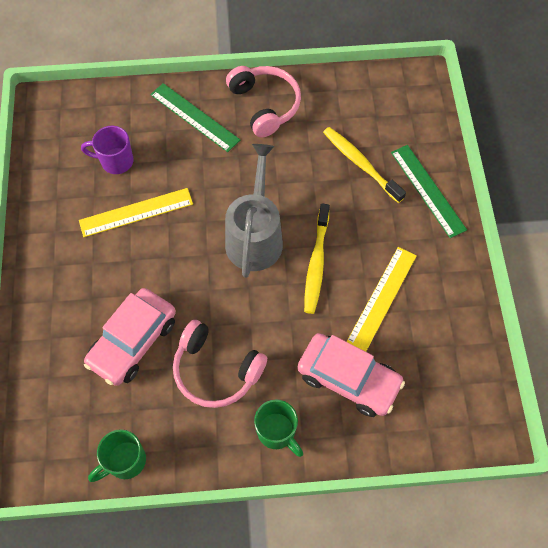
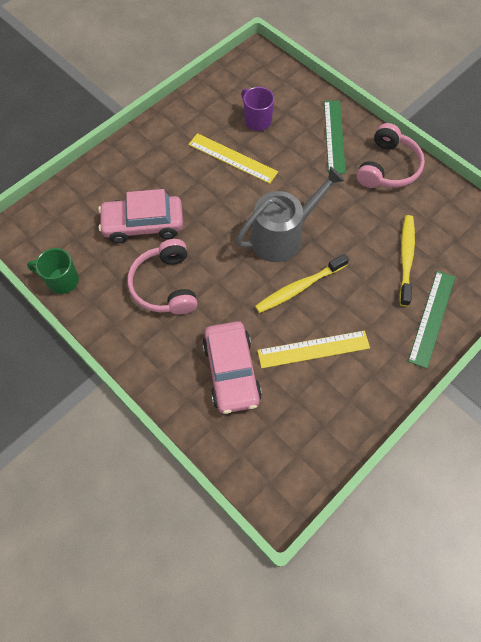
camera: 50 degrees right, 0 degrees up
green mug [254,399,303,457] -> none

